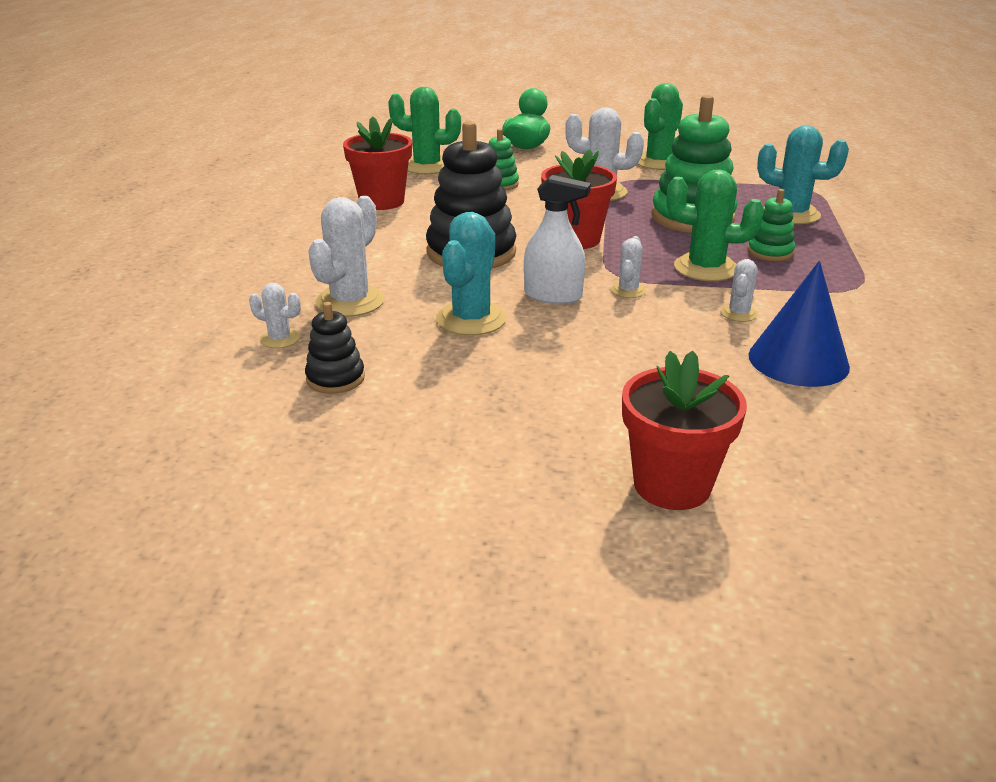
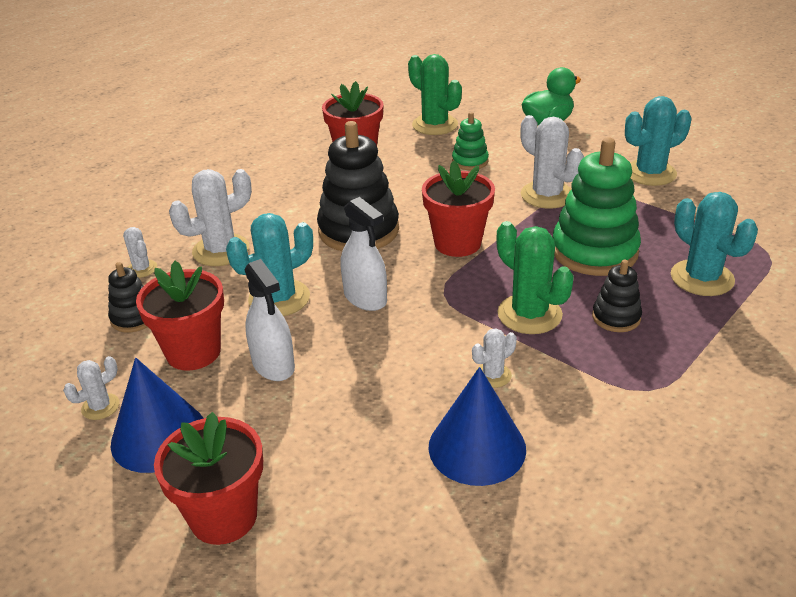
camera: 35 degrees right, 5 degrees up
white cactus [611,236,646,298] -> white cactus moved to [63,356,120,420]
green cactus [638,83,683,170] -> turquoise cactus [625,96,691,186]
green stacking toy [747,189,795,261] -> black stacking toy [592,260,642,332]
none -> blue cone [111,358,204,473]
none -> red flower pot [136,261,224,371]
none -> white spray bottle [245,259,295,381]

